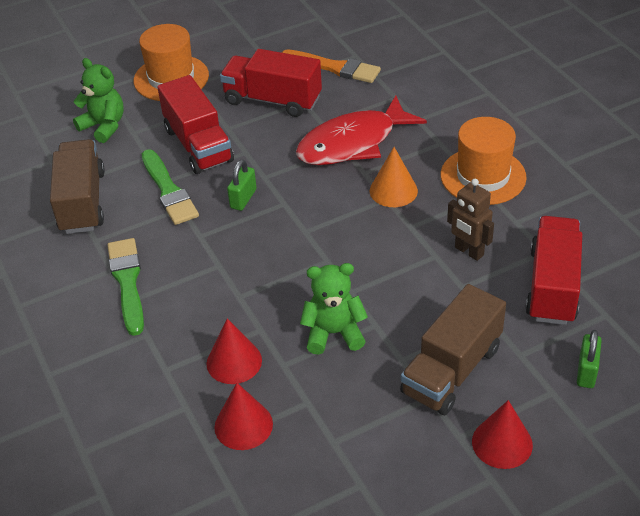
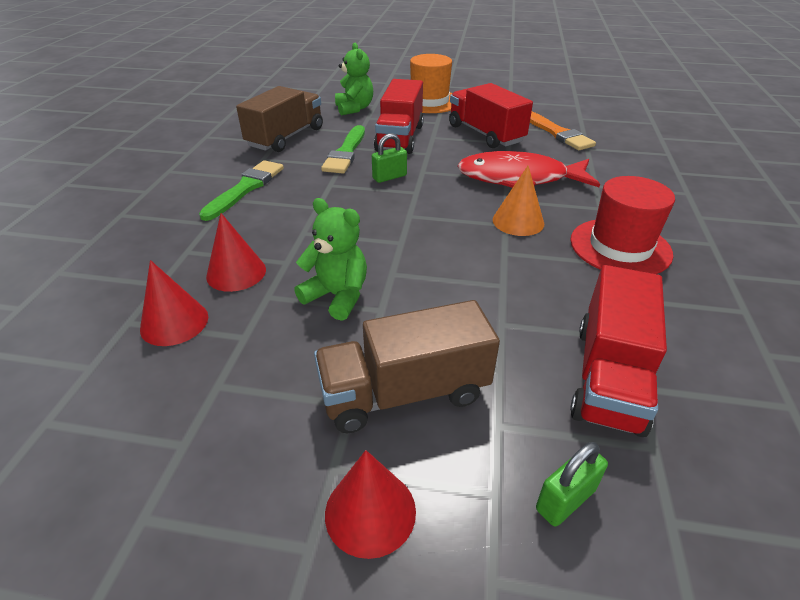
camera: 35 degrees right, 5 degrees down
orange hat [441,117,527,205] -> red hat [570,176,675,274]
brown robot [447,179,494,261] -> none
red truck [525,216,582,325] -> red truck turned 150 degrees clockwise [570,265,667,437]

